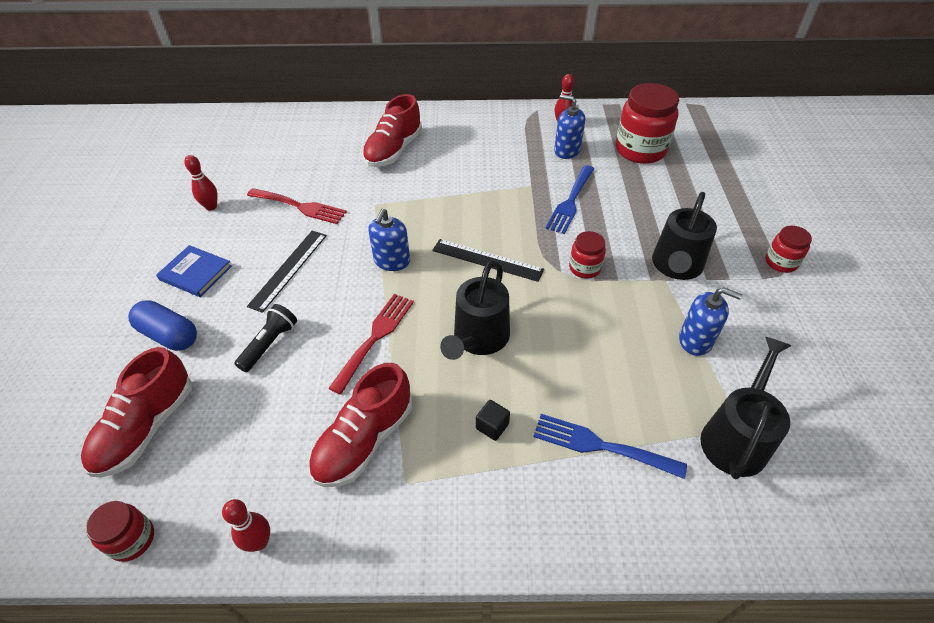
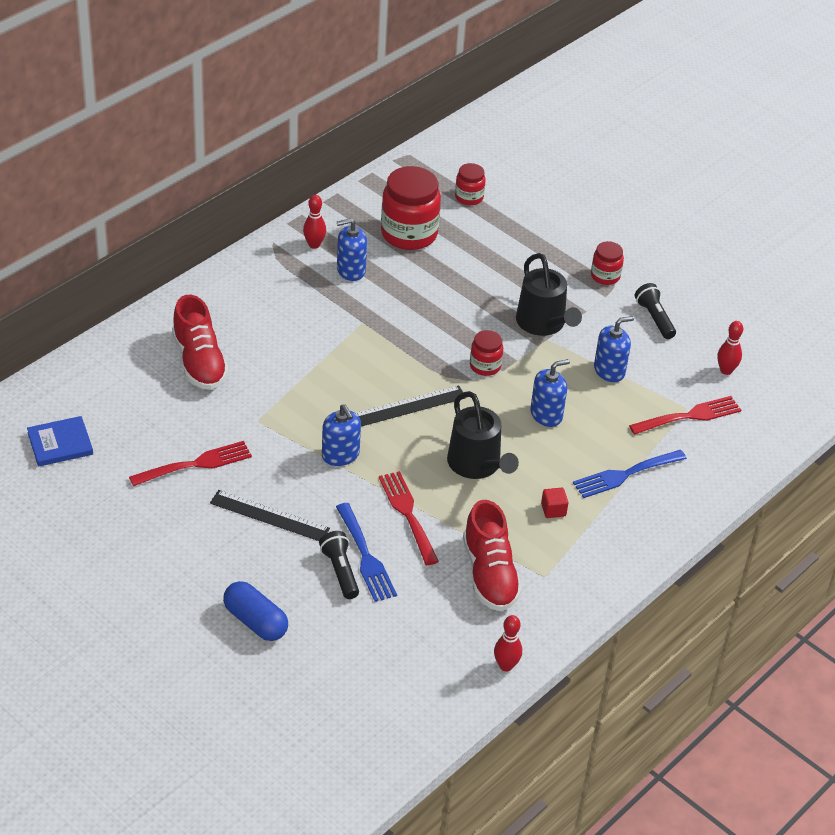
camera: 50 degrees left, 5 degrees down
red shoe [81,347,192,478] -> none
red jar [86,501,154,562] -> red jar moved to [455,163,486,205]
blue capsule [128,300,197,351] -> blue capsule turned 60 degrees clockwise [223,581,288,641]
blue book [156,245,232,297] -> blue book moved to [27,416,93,467]
red bowling pin [184,155,218,211] -> red bowling pin moved to [717,321,743,375]
black ruler [247,231,327,313] -> black ruler turned 45 degrees counterclockwise [210,490,330,541]
black cube [476,400,510,441] -> red cube [541,487,568,518]
blue fork [545,165,594,234] -> blue fork moved to [336,503,397,602]
black watering can [700,337,791,480] -> red fork [629,396,741,435]
none -> blue soap dispenser [530,359,570,427]
none -> black flashlight [635,283,676,339]

